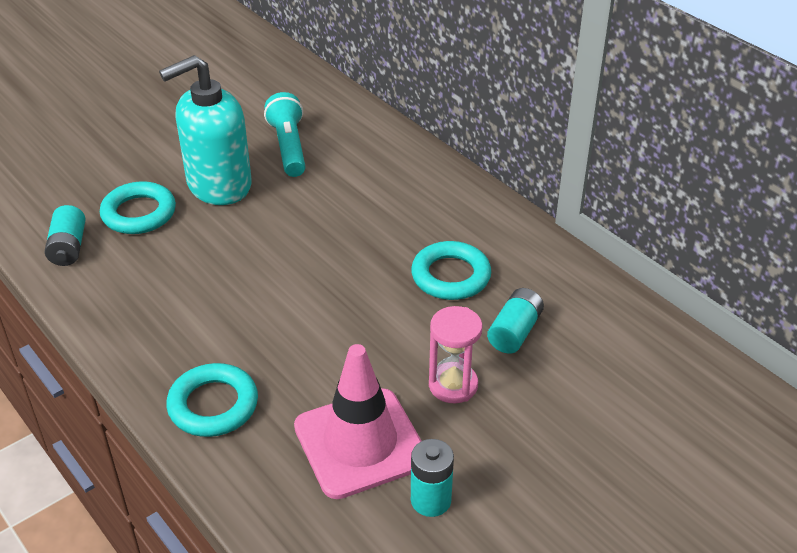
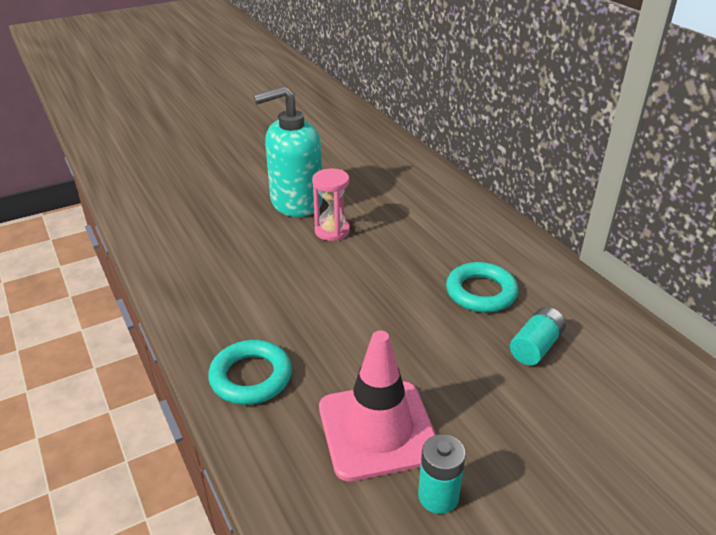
camera: 10 degrees right, 5 degrees down
turquoise battery [45,205,86,266] -> none
turquoise ring [100,181,176,234] -> none
turquoise flashlight [264,92,306,177] -> none
pink hourglass [429,306,482,403] -> pink hourglass moved to [312,169,350,241]

